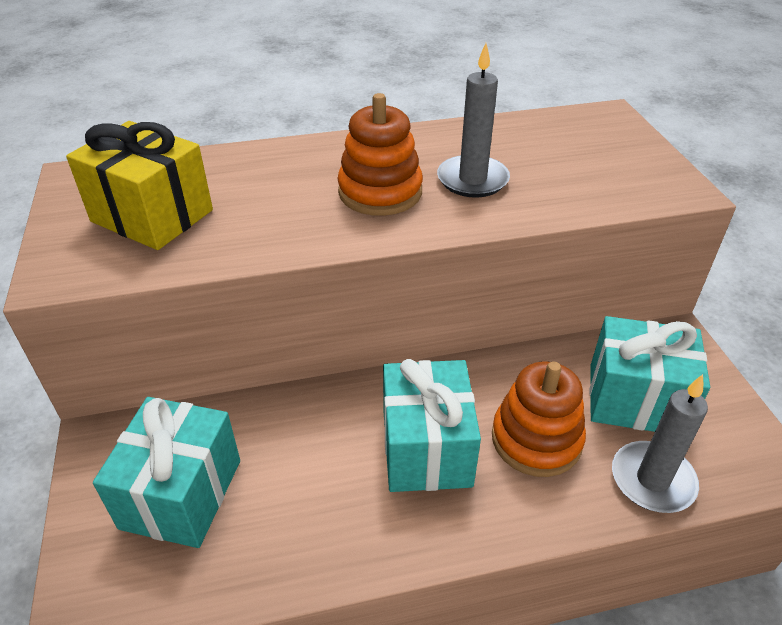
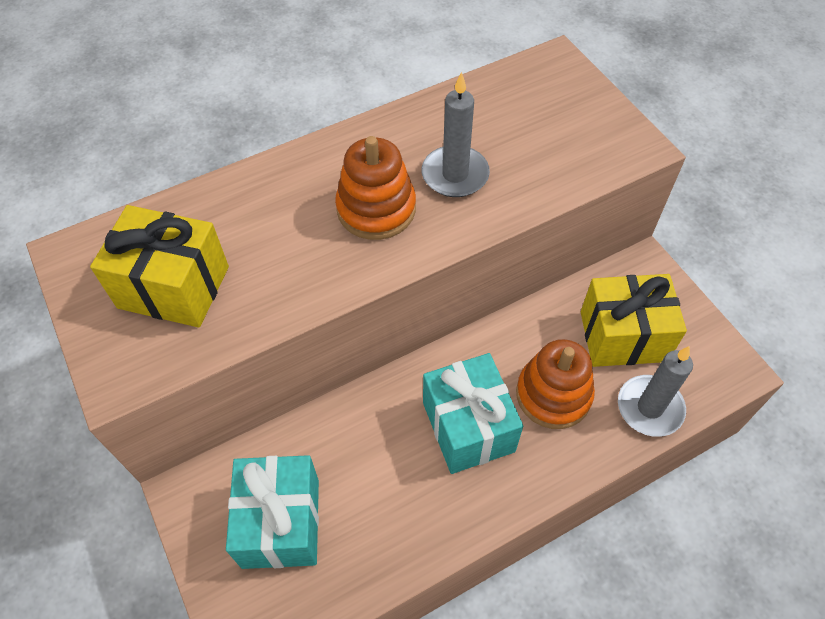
camera: 15 degrees left, 15 degrees up
turquoise gift [590,316,710,432] -> yellow gift [581,274,687,367]

